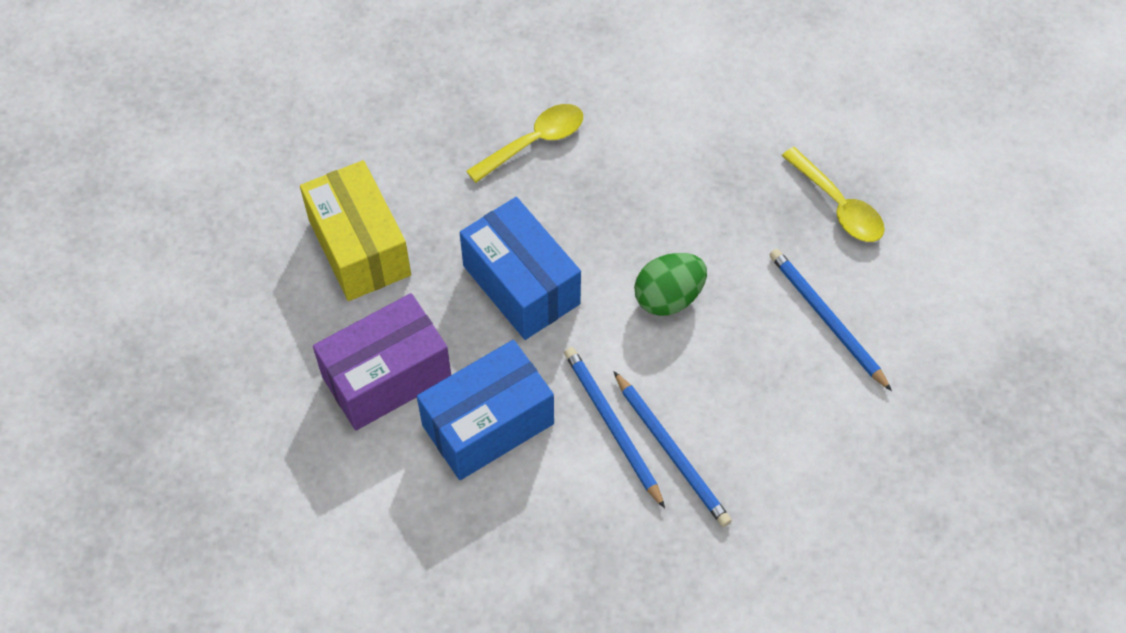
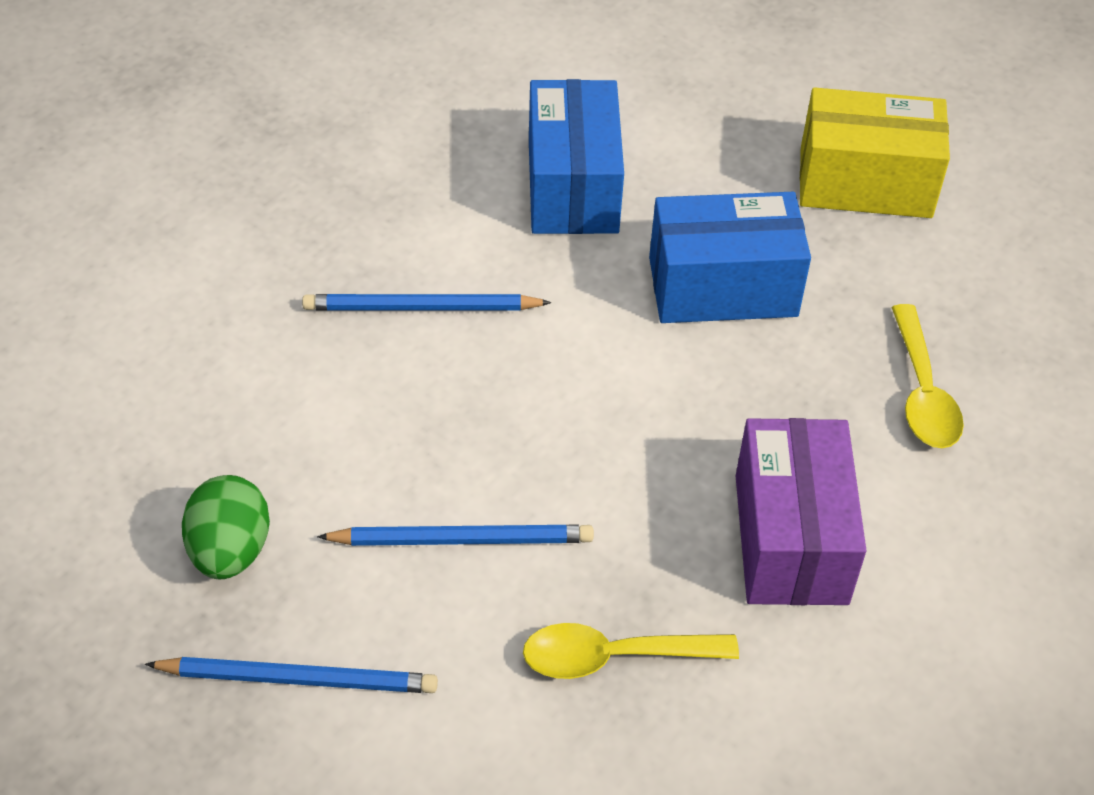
camera: 120 degrees right, 10 degrees down
purple box [313,293,451,430] -> purple box moved to [736,418,867,605]
blue pencil [564,347,665,509] -> blue pencil moved to [145,657,438,693]
green egg [634,253,707,316] -> green egg moved to [182,475,270,579]

